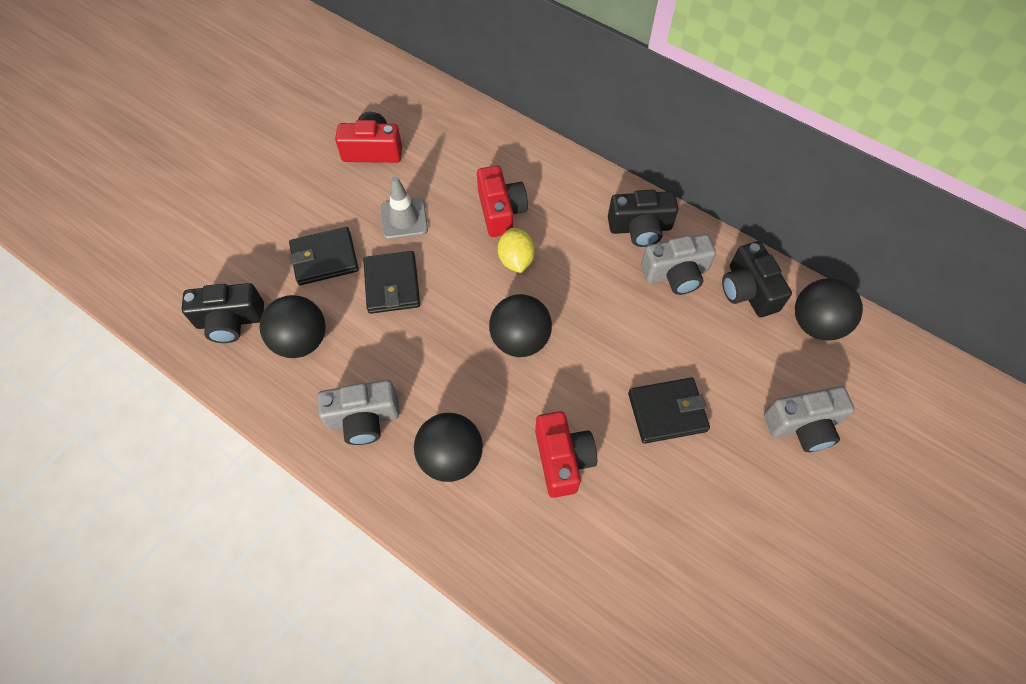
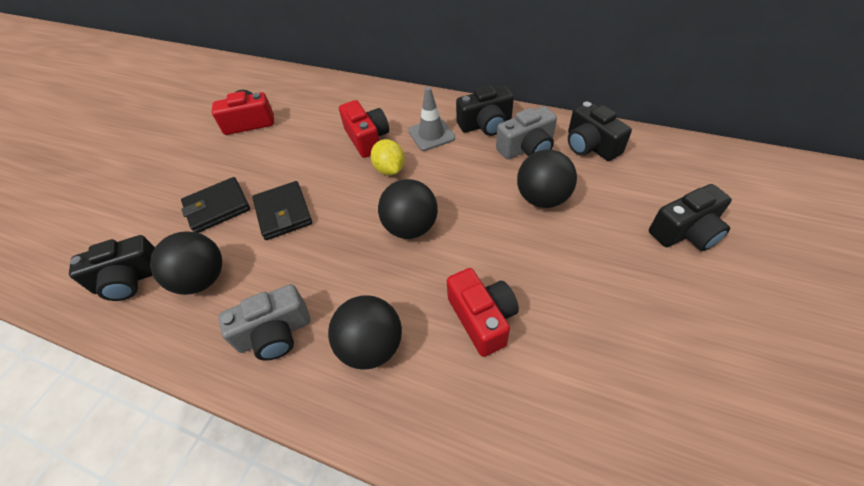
camera: 10 degrees left, 10 degrees down
grey traffic cone [380,176,428,239] -> grey traffic cone moved to [408,87,455,151]
black wallet [628,378,710,444] -> none
grey camera [764,386,855,452] -> black camera [649,184,732,251]
black ball [795,278,863,341] -> black ball moved to [517,150,577,208]

